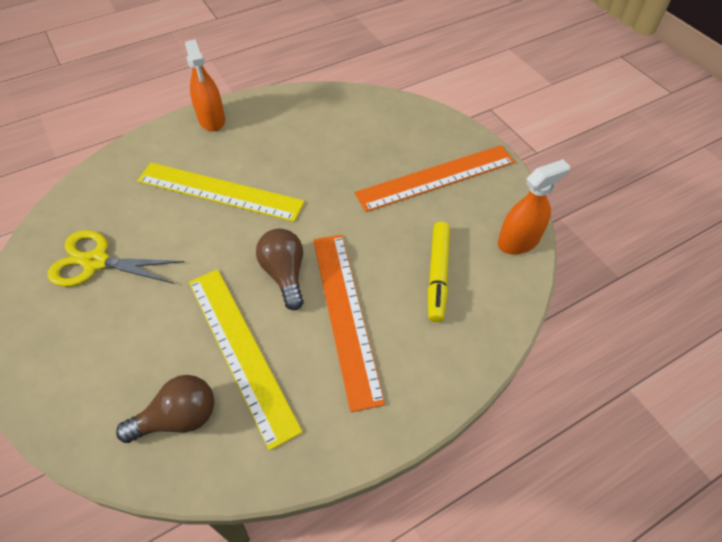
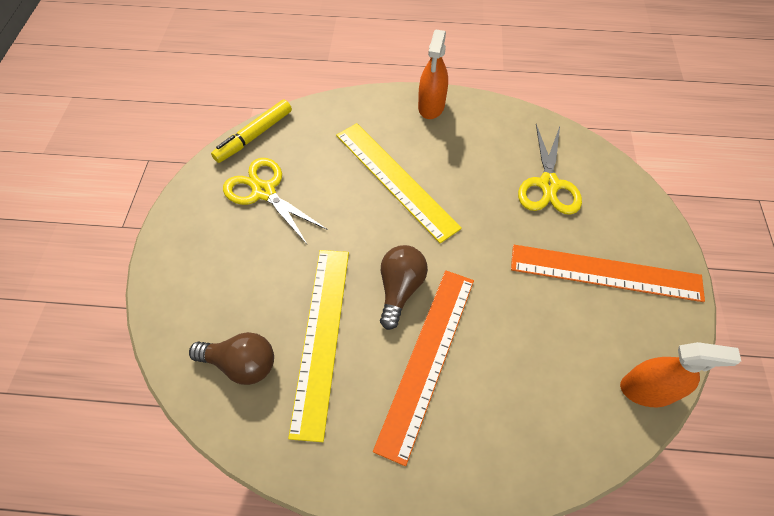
camera: 35 degrees right, 5 degrees up
yellow marker [428,222,450,322] -> yellow marker moved to [211,99,292,163]
none -> yellow scissors [518,124,582,215]

